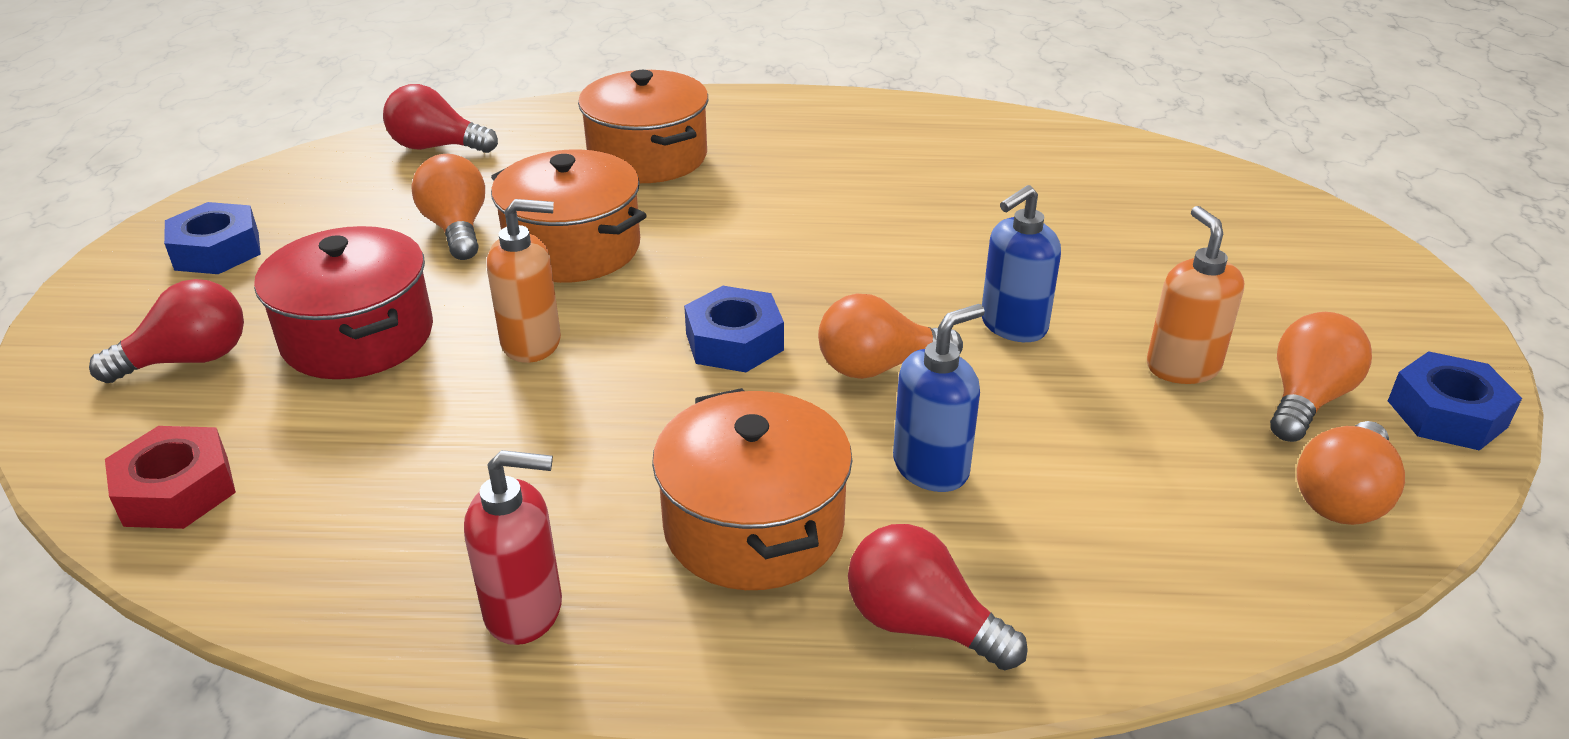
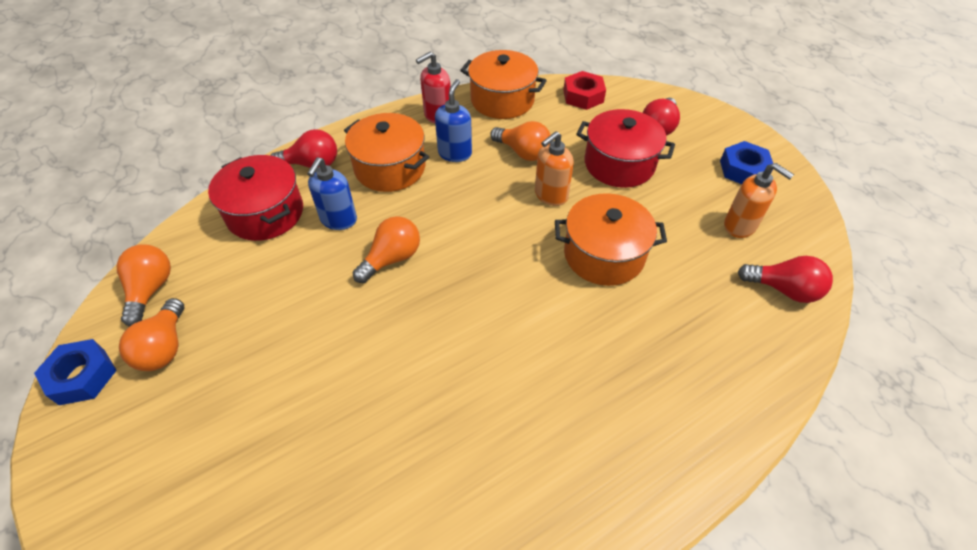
camera: 145 degrees right, 15 degrees up
red light bulb [383,84,498,153] -> red light bulb turned 45 degrees clockwise [738,256,833,303]
orange light bulb [411,154,485,260] -> orange light bulb moved to [490,121,550,161]
orange pot [578,70,708,183] -> orange pot moved to [460,50,547,119]
blue nut [684,286,784,372] -> none
blue soap dispenser [982,185,1061,342] -> blue soap dispenser moved to [435,79,472,162]
orange soap dispenser [1147,206,1244,384] -> orange soap dispenser moved to [724,163,794,238]
none -> red pot [208,155,303,241]

